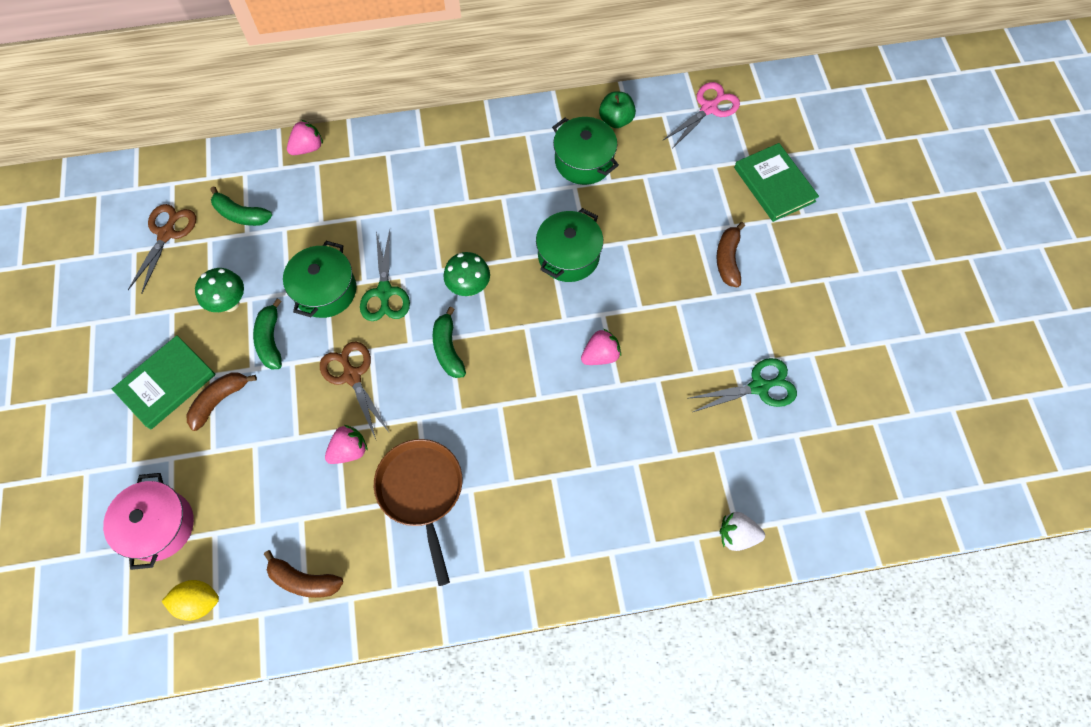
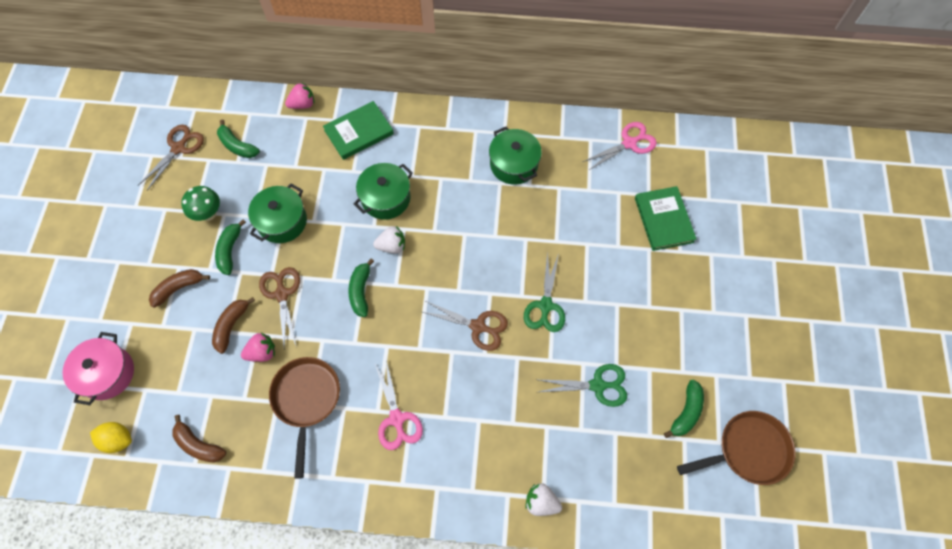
camera: 15 degrees right, 0 degrees up
green book [112,335,216,430] -> green book moved to [323,101,394,160]
green scissors [360,229,410,321] -> green scissors moved to [524,251,565,332]
green mushroom [443,252,490,296] -> white strawberry [373,226,405,254]
green pot [536,208,603,282] -> green pot moved to [354,163,413,220]
pink strawberry [581,329,621,365] -> brown scissors [423,301,508,351]
green apple [599,91,636,128] -> none
brown banana [716,222,745,287] -> brown banana moved to [212,297,255,354]
none -> pink scissors [375,360,423,450]
none -> green banana [664,380,704,438]
none -> brown pan [677,411,796,485]

